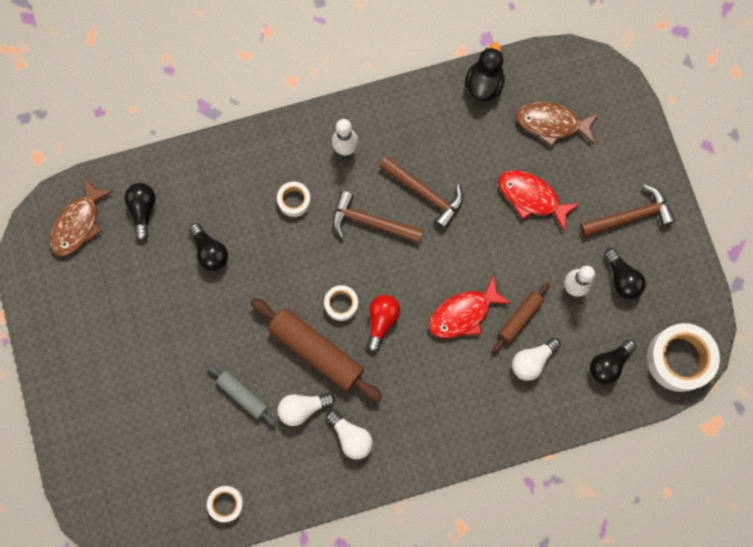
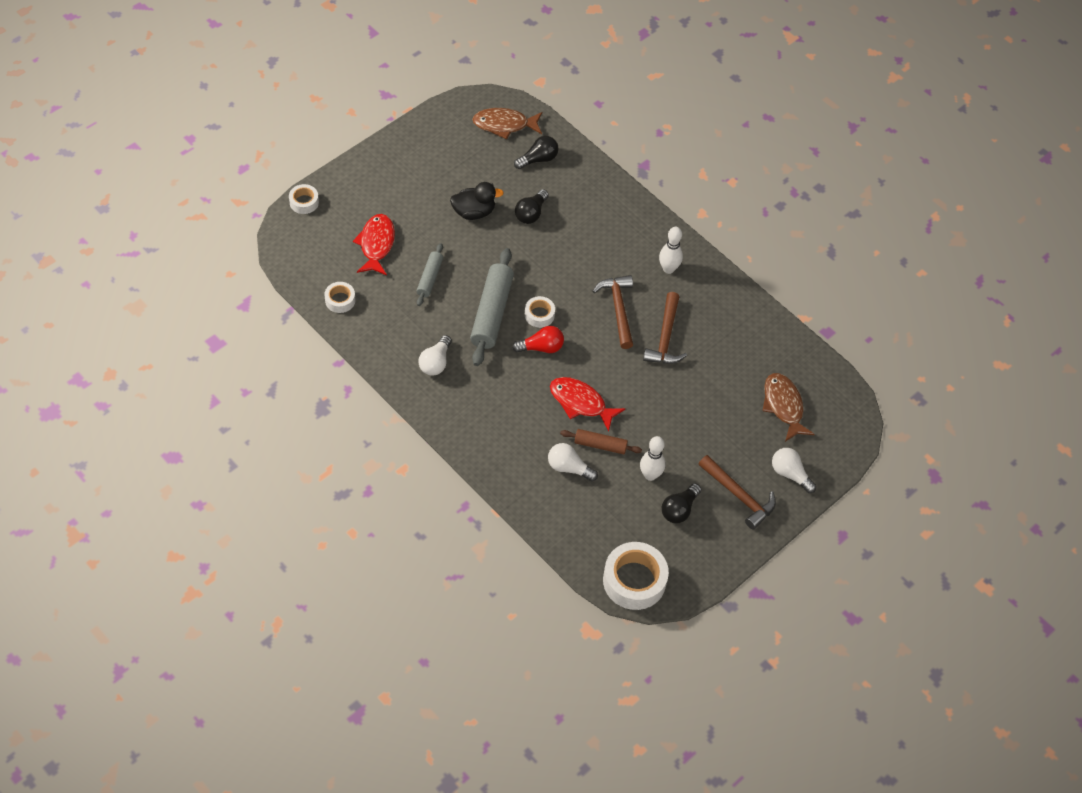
camera: 60 degrees right, 20 degrees down
brown rolling pin [250,298,382,402] -> grey rolling pin [470,248,514,366]
white tape [277,182,311,217] -> white tape moved to [289,184,319,214]
white light bulb [278,393,335,426] -> white light bulb moved to [772,448,816,493]
black duck [465,43,505,101] -> black duck moved to [450,182,504,220]
red fish [499,170,580,231] -> red fish moved to [353,214,395,275]
black light bulb [590,340,636,384] -> none

